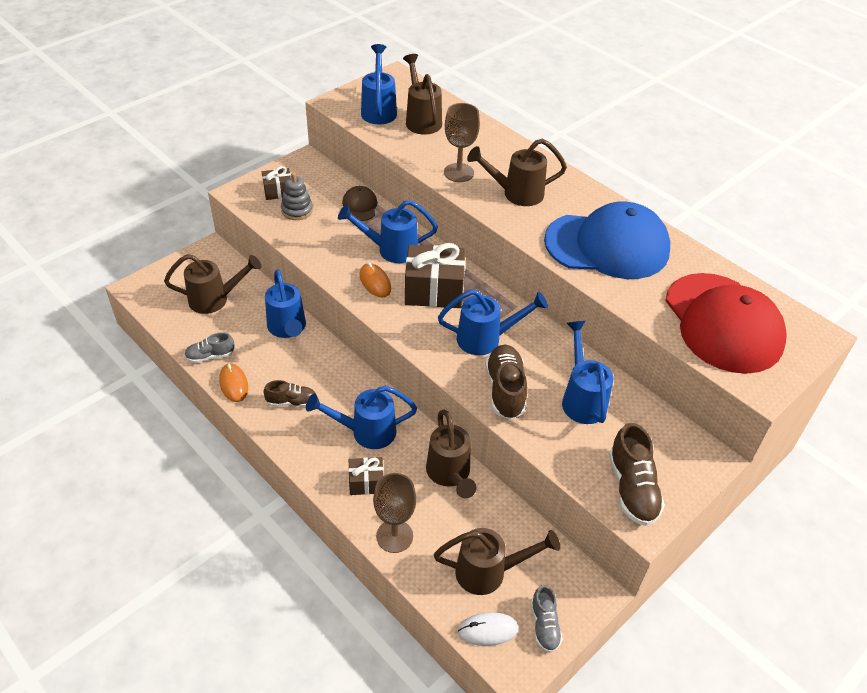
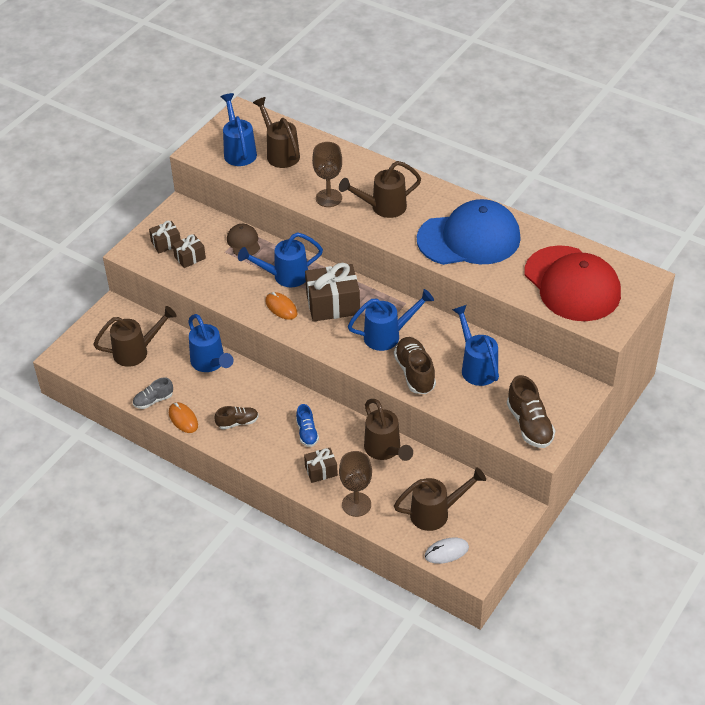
camera: 10 degrees left, 0 degrees up
grey stacking toy [281,172,313,220] -> brown gift [172,234,206,268]
blue watering can [306,386,417,449] -> blue shoe [296,404,319,447]
grey shoe [531,585,563,653] -> none

